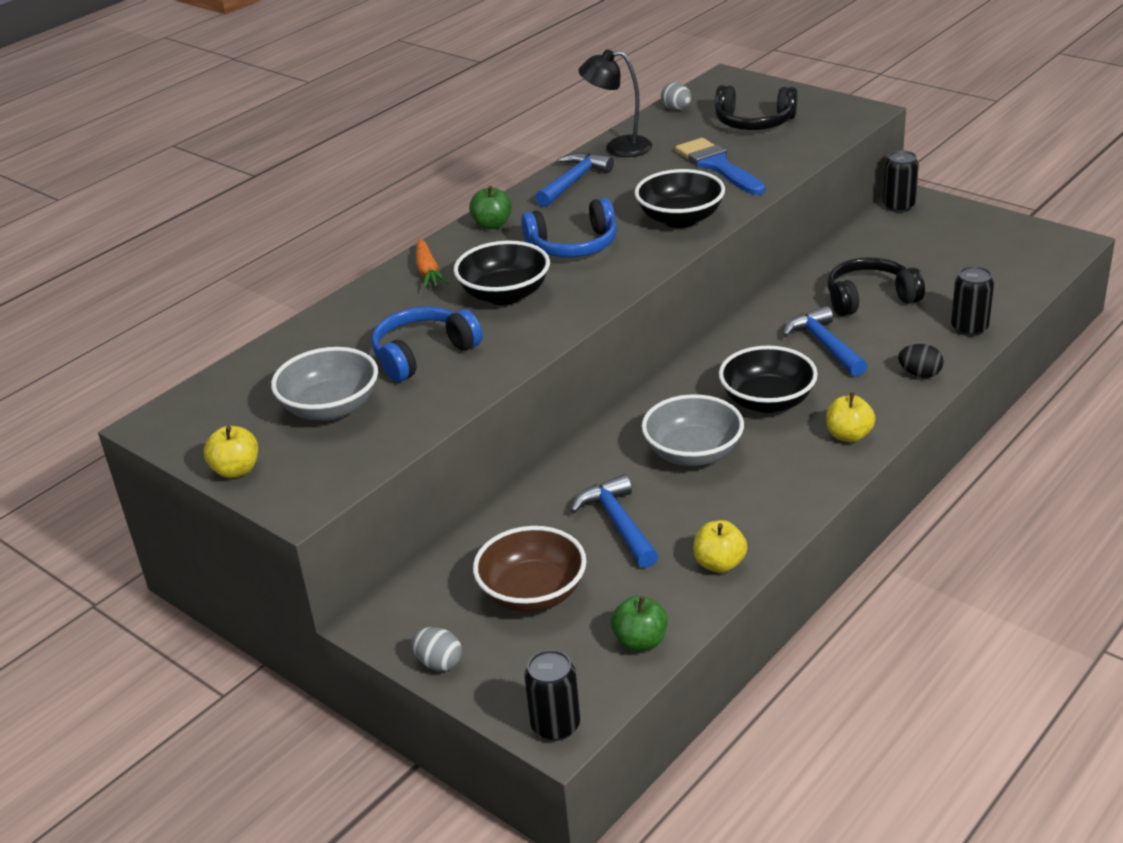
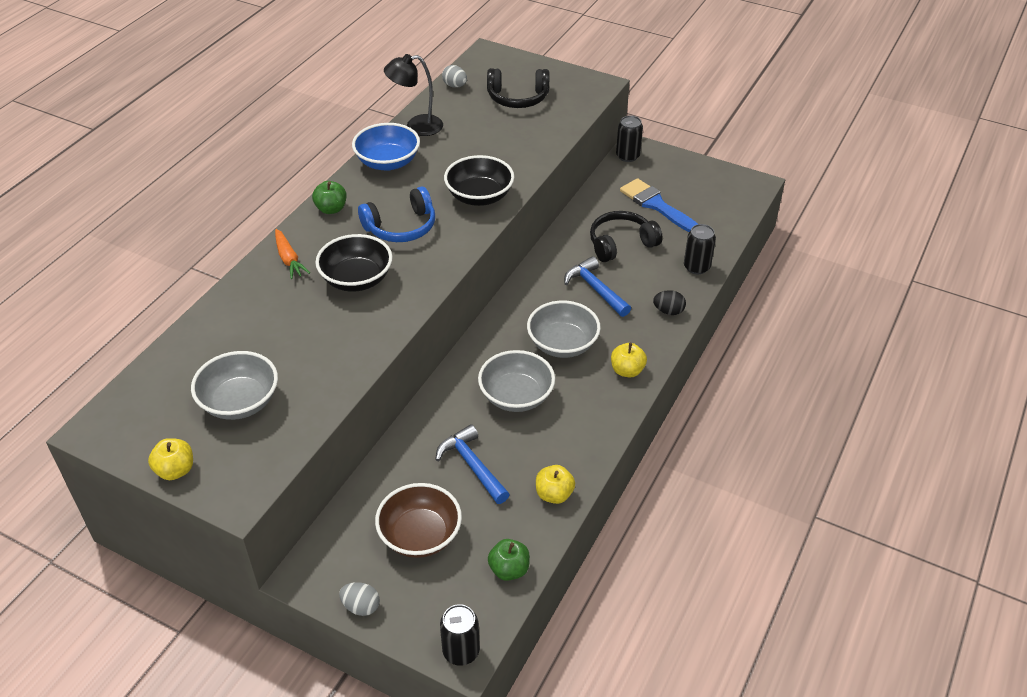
camera: 15 degrees left, 10 degrees up
blue headphones [371,307,482,382] -> none
blue hammer [535,153,614,207] -> blue bowl [352,123,420,171]
blue brush [675,138,765,195] -> blue brush moved to [620,178,698,232]
black bowl [719,345,818,413] -> grey bowl [527,301,601,358]

